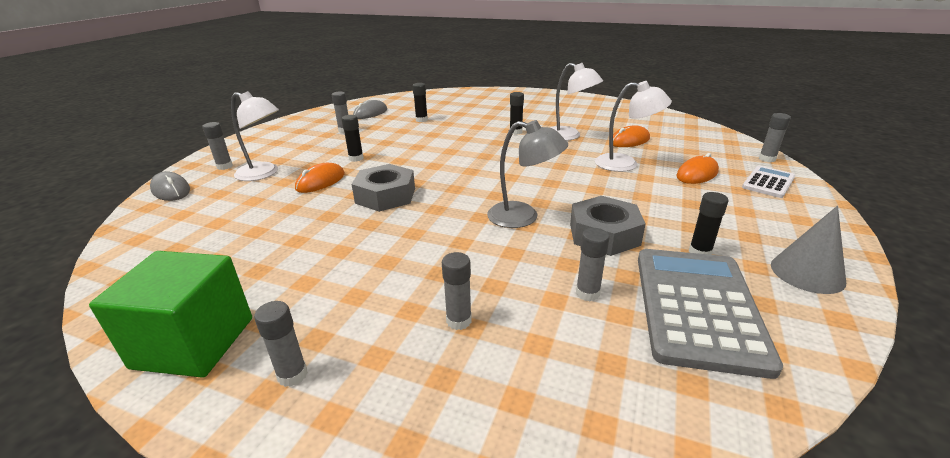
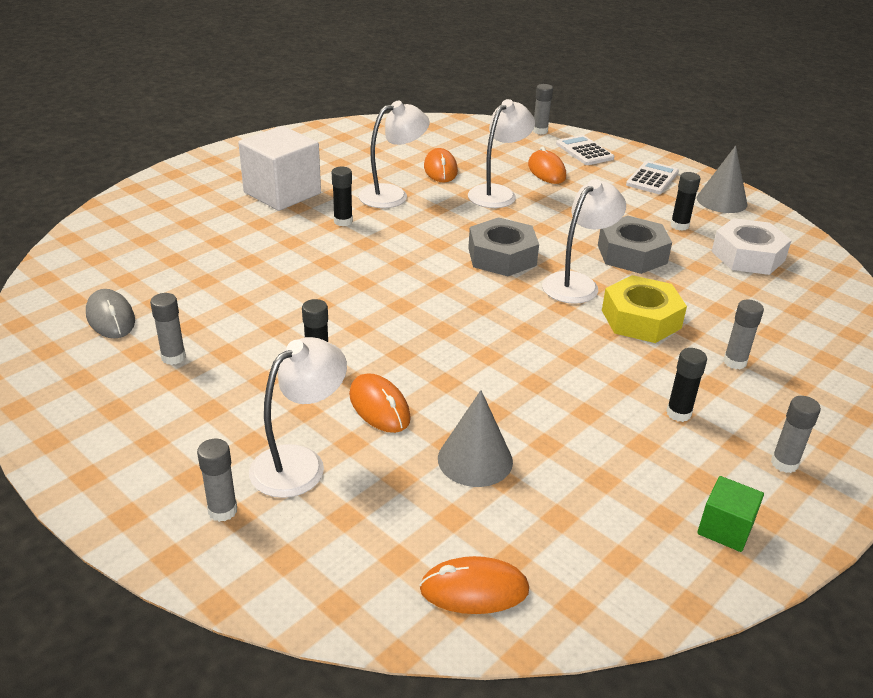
camera: 70 degrees left, 5 degrees up
green cube [89,251,252,378] -> green cube [697,476,764,552], size x0.51
grey mouse [150,171,190,201] -> none
grey nut [352,164,415,212] -> grey nut moved to [468,217,539,276]
black glue stick [413,83,428,122] -> black glue stick moved to [666,348,707,422]
grey lamp [487,120,568,228] -> white lamp [542,179,626,304]
grey glue stick [576,228,610,301] -> none
grey calculator [638,249,783,379] -> white nut [711,218,792,275]
none -> white cube [238,126,321,211]
none -> orange mouse [419,556,529,614]
none -> grey cone [438,390,513,487]
none -> yellow nut [602,275,687,343]
none -> white calculator [626,161,679,194]

